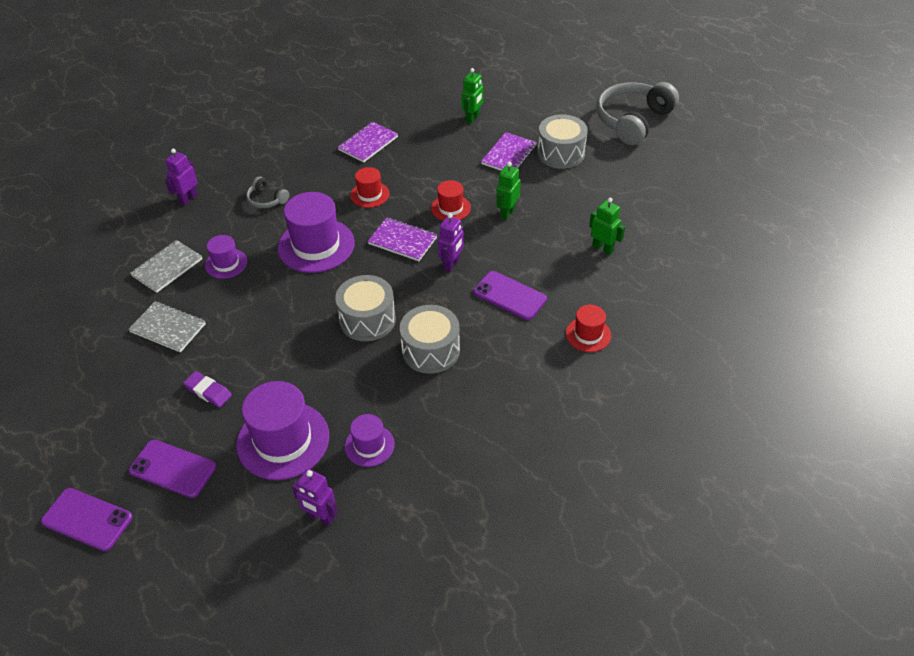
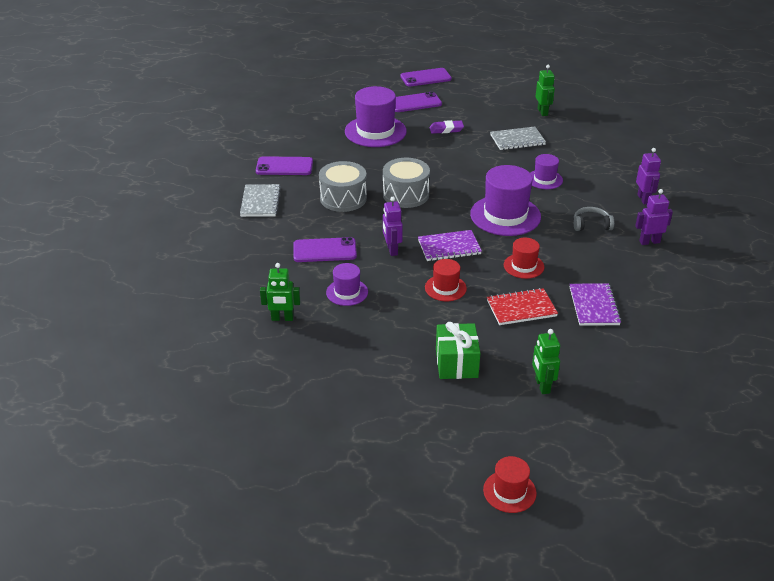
camera: 140 degrees right, 10 degrees down
grey notebook [130,240,202,293] -> grey notebook moved to [240,184,281,217]
purple robot [292,469,338,526] -> purple robot moved to [635,189,673,245]
purple hat [345,414,395,467] -> purple hat moved to [326,263,368,306]
purple notebook [481,132,537,171] -> green gift [436,322,480,379]
green robot [496,162,521,220] -> green robot moved to [535,65,555,116]
grey drum [537,114,588,169] -> none
red hat [566,305,611,352] -> red hat moved to [483,456,537,513]
grey headphones [596,82,679,145] -> none
none -> purple phone [256,156,313,175]
none -> red notebook [487,288,558,325]

